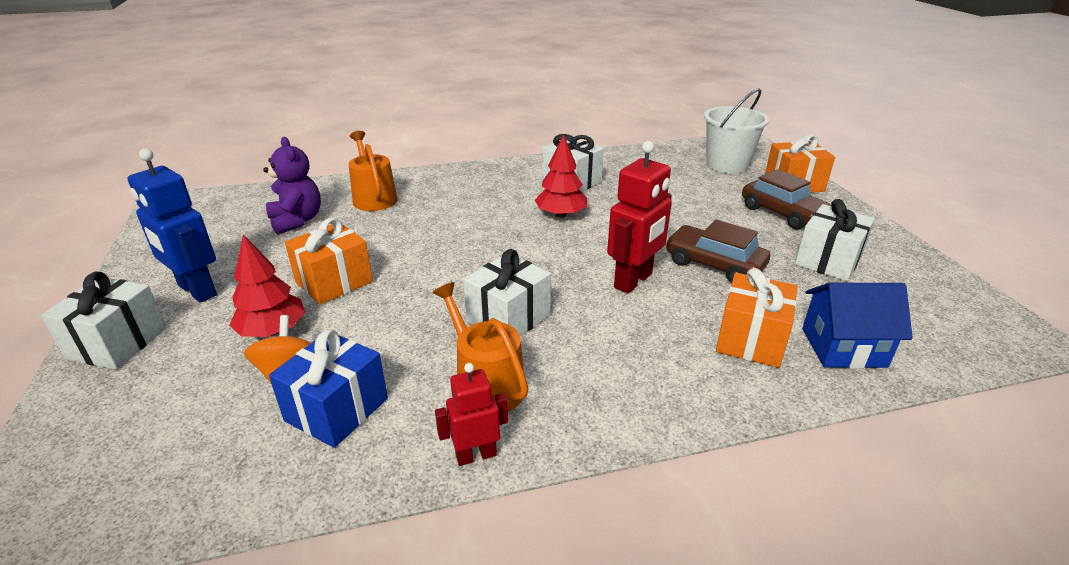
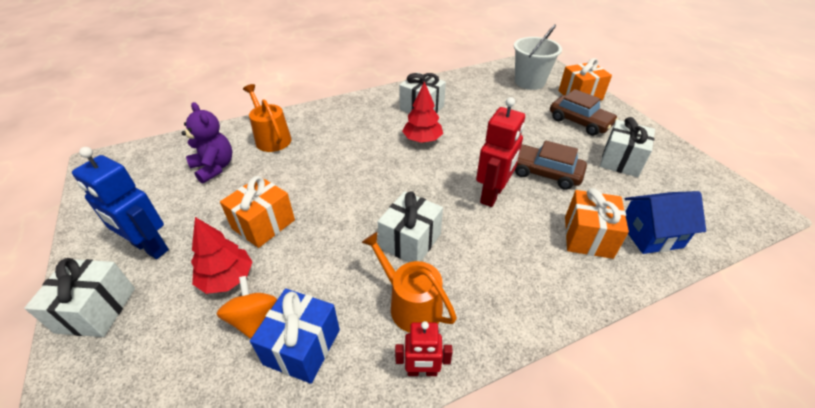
camera: 10 degrees left, 10 degrees up
red robot [435,363,508,466] -> red robot turned 150 degrees counterclockwise [395,321,453,376]

